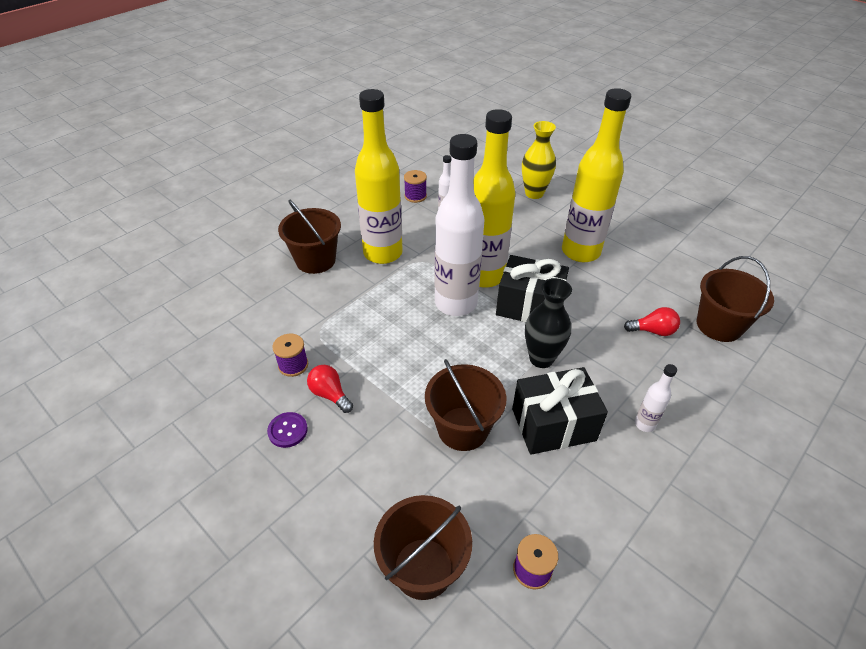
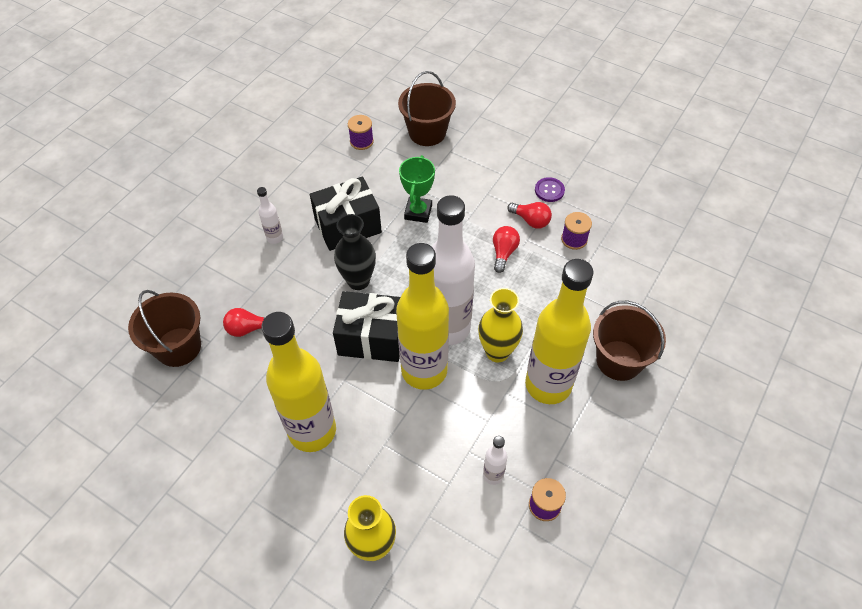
camera: 170 degrees right, 10 degrees up
brown bucket [425,359,507,451] -> green trophy [399,155,435,223]
none -> yellow vase [478,288,523,362]
none -> red light bulb [493,226,520,273]

